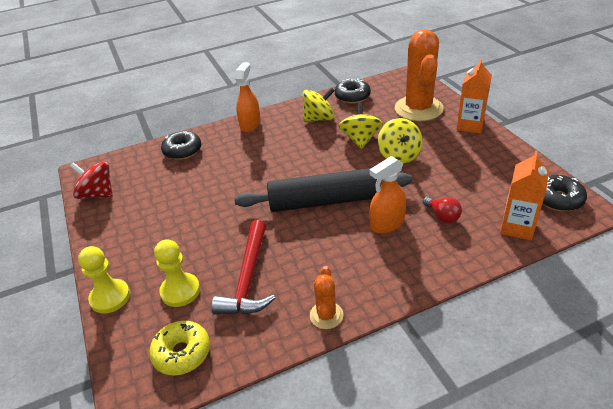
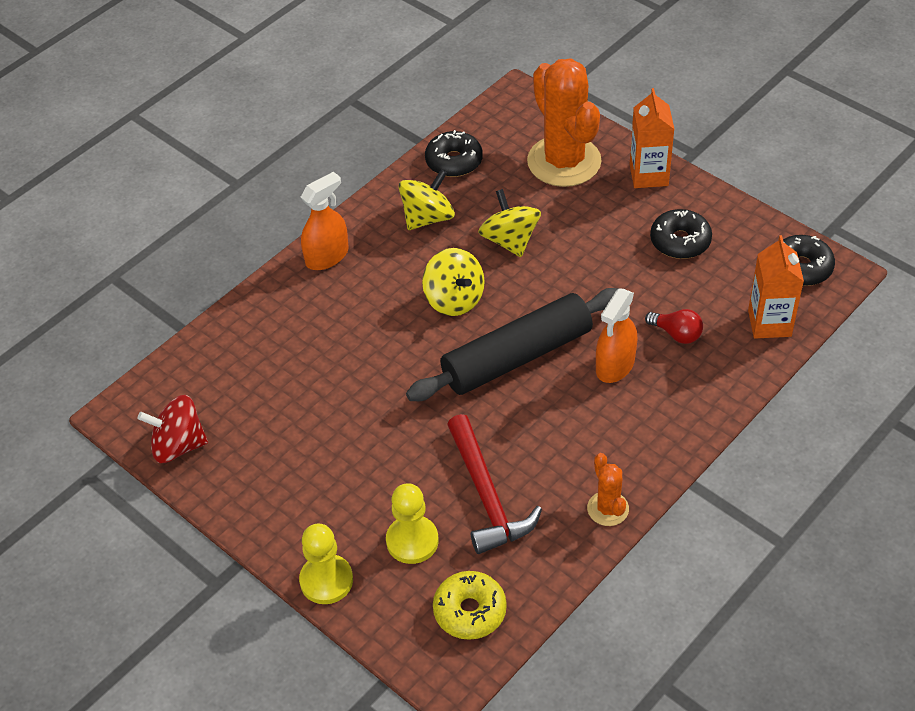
camera: 25 degrees left, 10 degrees up
black donut [161,131,201,160] -> black donut moved to [650,209,712,259]
orange spray bottle [235,62,261,132] -> orange spray bottle turned 60 degrees clockwise [301,172,349,270]
yellow spinning top [378,118,423,164] -> yellow spinning top moved to [422,248,485,316]

